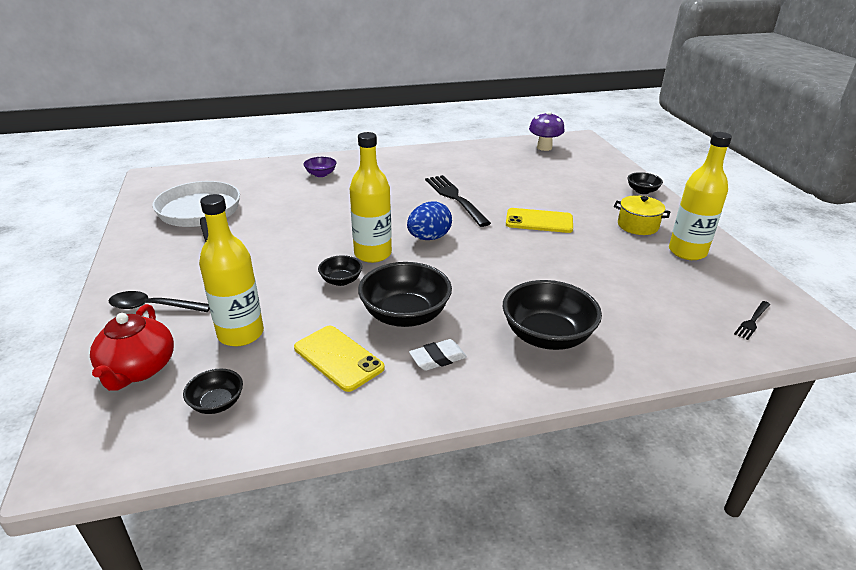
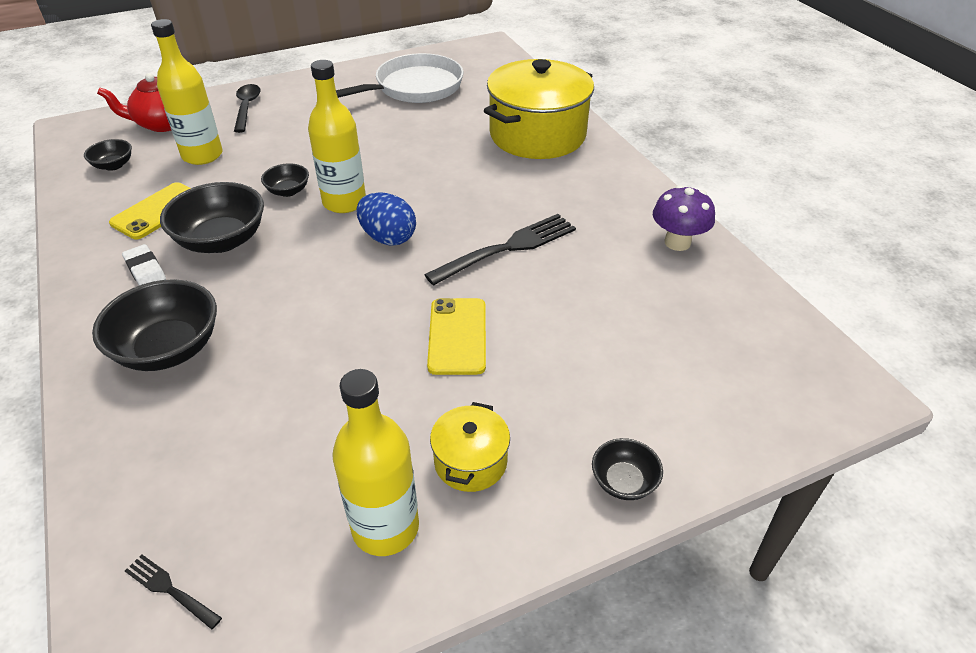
camera: 80 degrees right, 10 degrees up
purple bowl [304,157,336,177] -> yellow pot [484,59,594,159]
purple mushroom [529,111,565,151] -> purple mushroom moved to [653,185,715,251]

